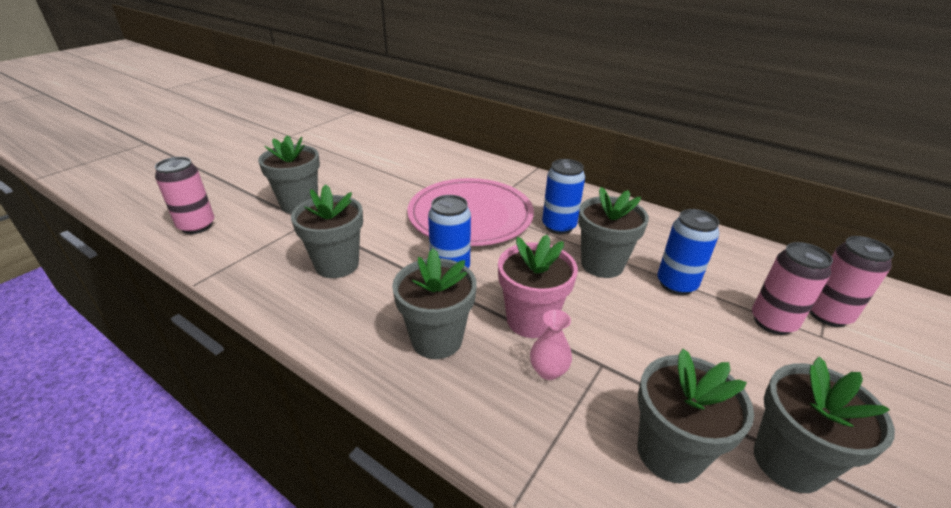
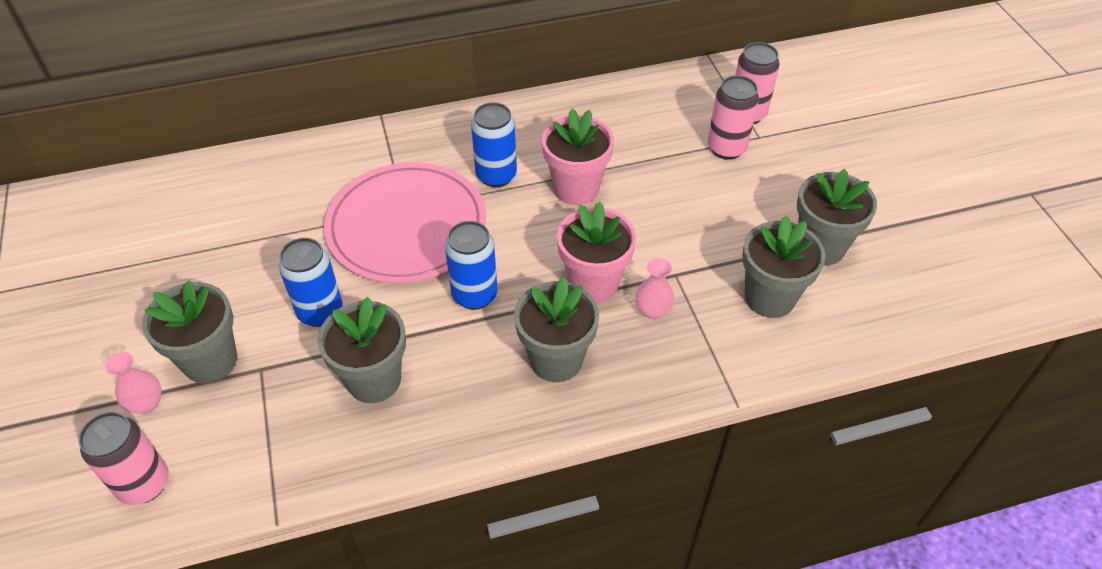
camera: 50 degrees left, 15 degrees up
grey flower pot [578,187,649,278] -> pink flower pot [542,109,614,205]
blue can [657,209,719,295] -> blue can moved to [279,238,343,327]
none -> pink vase [105,352,162,414]

